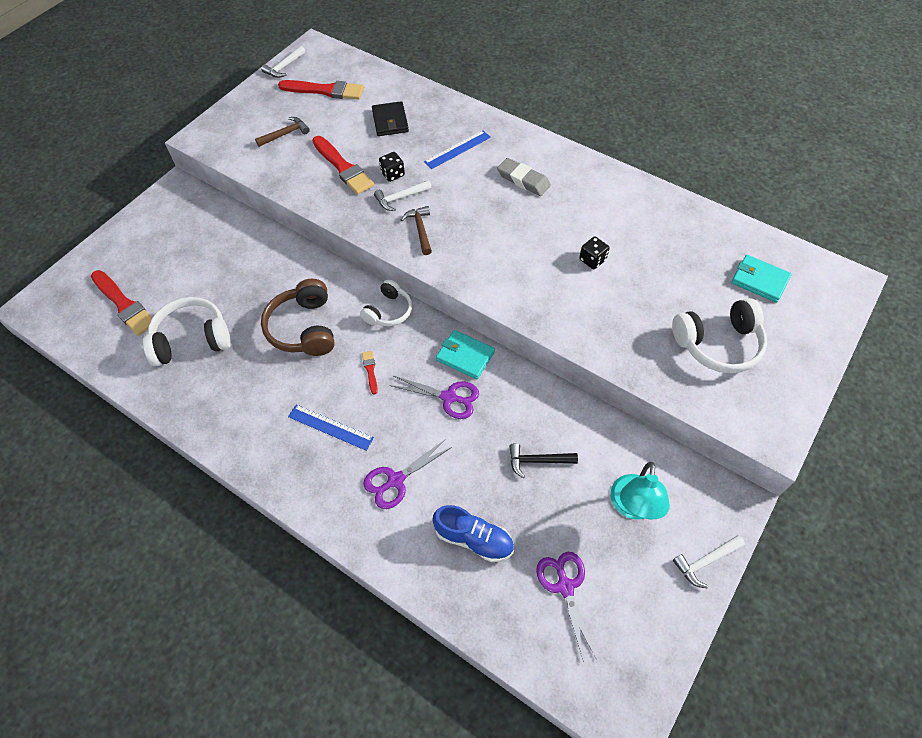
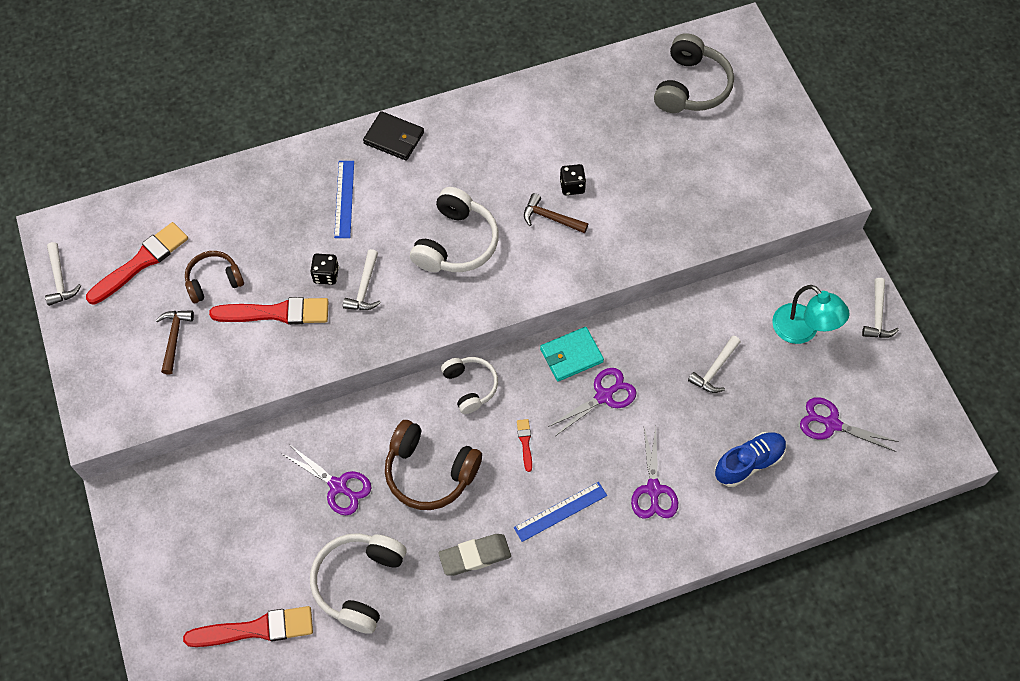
camera: 55 degrees left, 5 degrees up
red brush [362,351,378,394] -> red brush turned 60 degrees clockwise [517,419,532,472]
black wallet [372,101,409,136] -> black wallet moved to [363,111,424,161]
brown hammer [401,206,432,255] -> brown hammer moved to [524,193,588,233]
grey eraser [497,158,551,196] -> grey eraser moved to [438,534,511,576]
black hammer [509,443,578,478] -> white hammer [688,336,741,393]
white headphones [672,298,767,373] -> white headphones moved to [410,187,499,272]
turquoise wallet [731,255,792,303] -> grey headphones [654,33,734,113]
none -> brown headphones [185,251,244,303]
none -> purple scissors [282,444,371,515]

